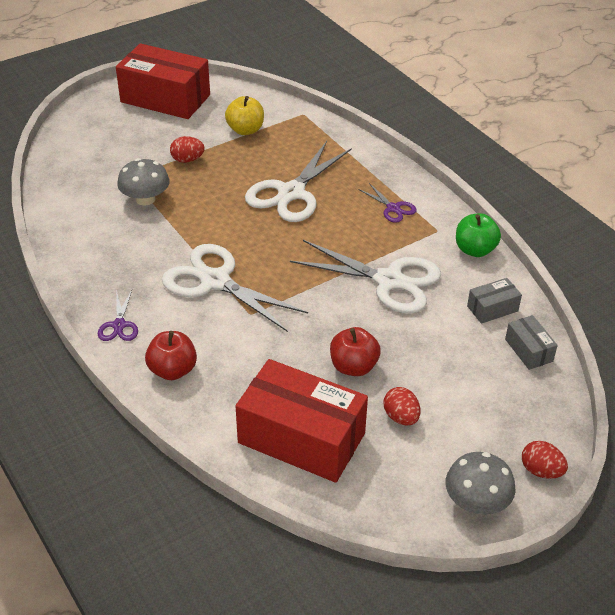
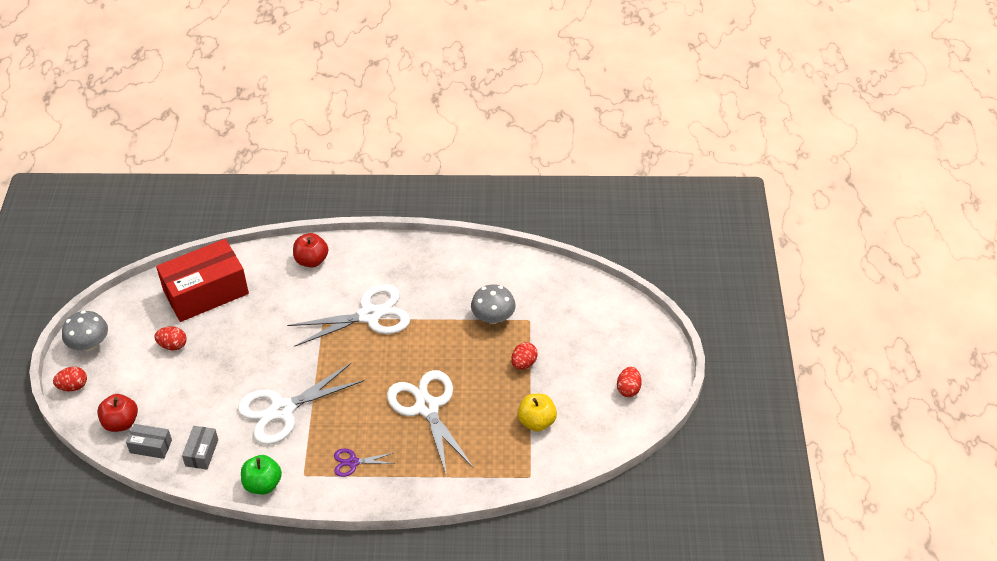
camera: 125 degrees right, 5 degrees up
purple scissors [98,290,138,341] -> none
red box [116,43,210,119] -> red egg [617,367,642,397]
red apple [330,327,381,376] -> red apple moved to [97,394,138,432]

